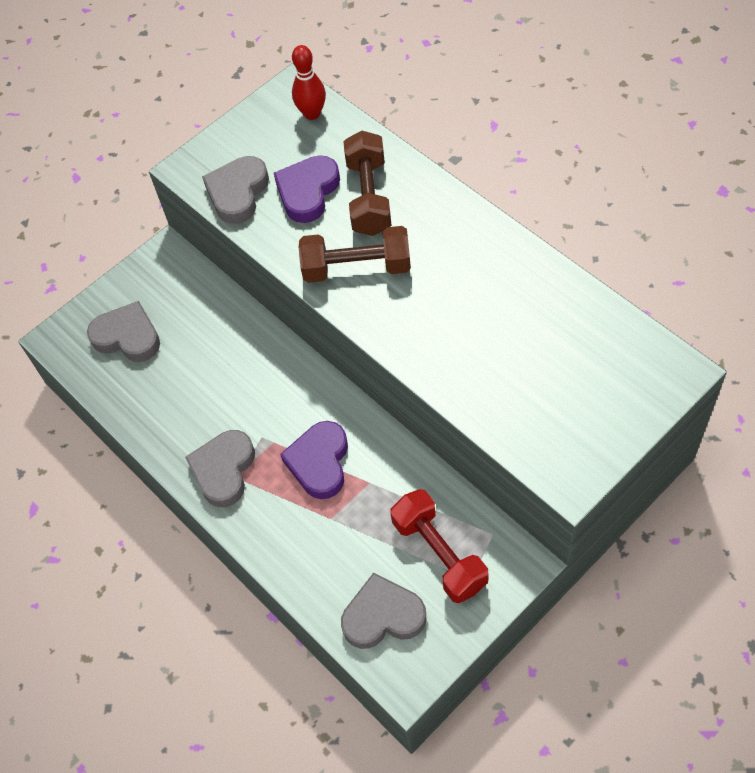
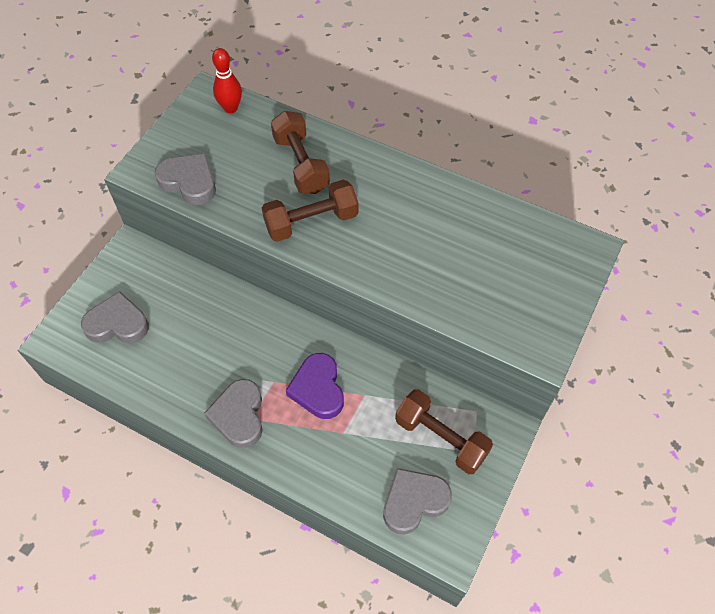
camera: 25 degrees left, 0 degrees up
grey heart [202,156,269,224] -> grey heart turned 120 degrees clockwise [155,153,216,205]
purple heart [274,155,340,223] -> none
red dumbbell [390,489,488,603] -> brown dumbbell [395,389,493,474]

